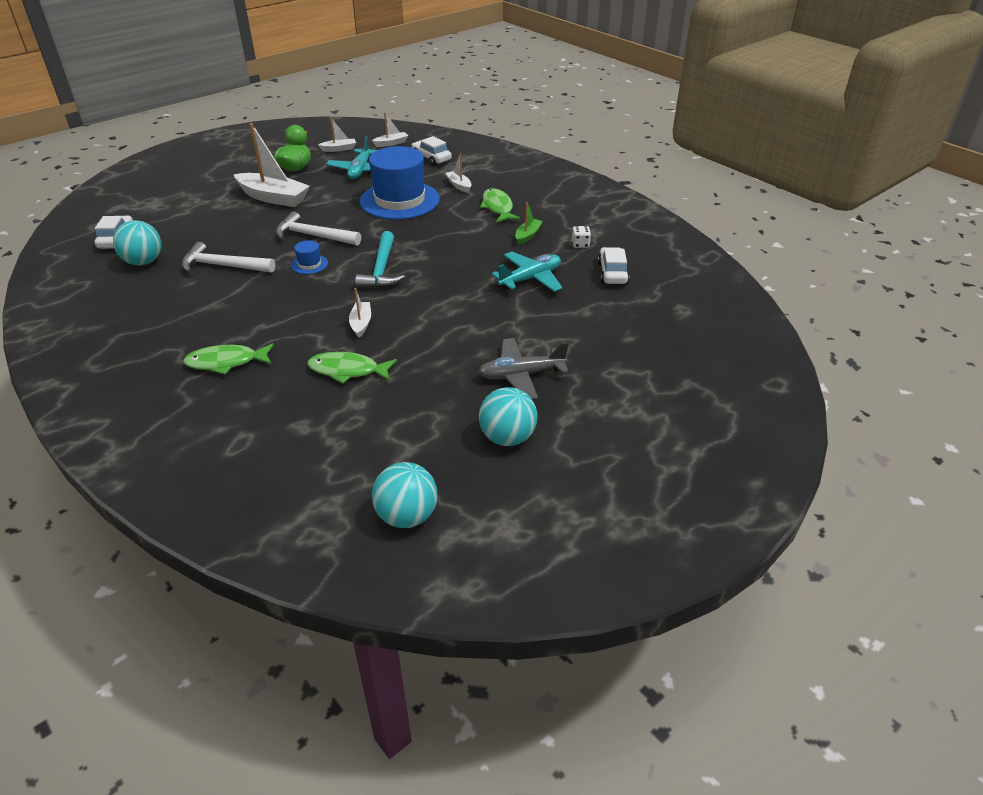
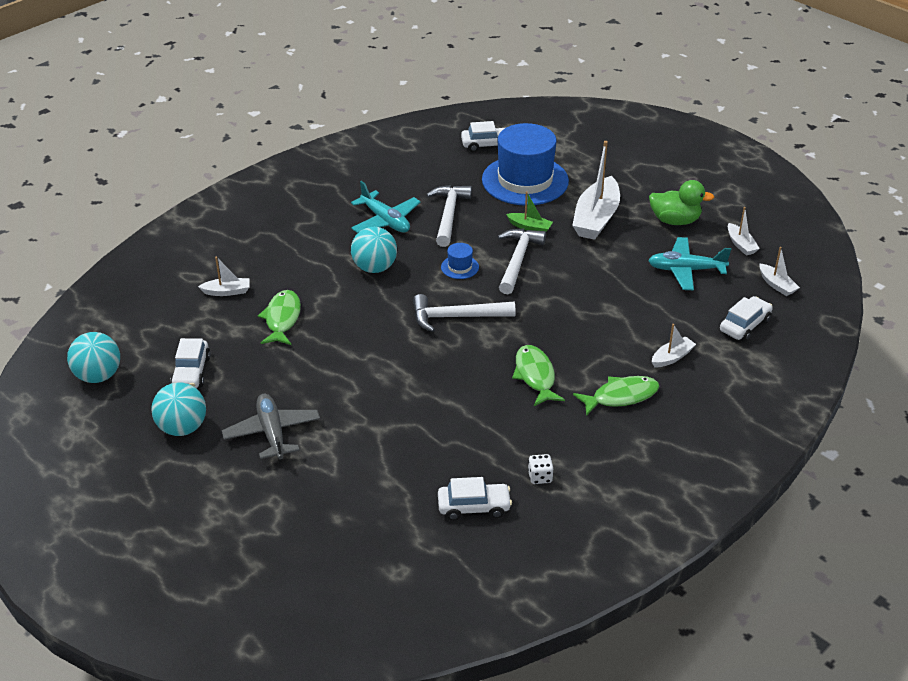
camera: 85 degrees right, 0 degrees up
turquoise ball [113,220,161,266] -> turquoise ball moved to [351,227,397,273]
green fish [183,343,274,375] -> green fish moved to [512,345,565,406]
white boat [349,288,371,338] -> white boat moved to [198,257,250,296]
turquoise hammer [355,231,405,289] -> white hammer [413,294,516,332]
blue hat [360,146,440,220] -> blue hat moved to [482,123,569,205]
turquoise plane [492,251,562,292] -> turquoise plane moved to [351,181,421,233]
green boat [515,202,543,245] -> green boat moved to [506,191,553,232]
none -> white car [171,338,211,388]

